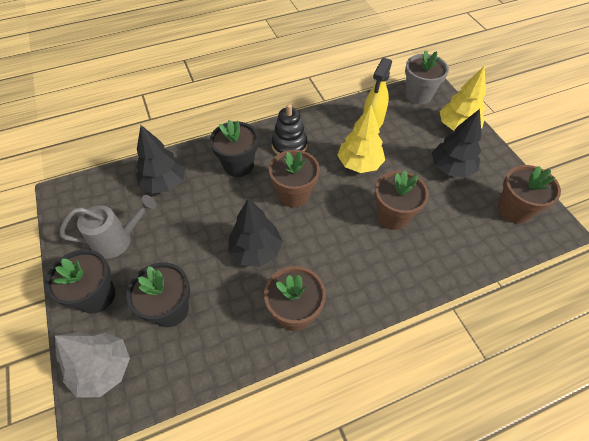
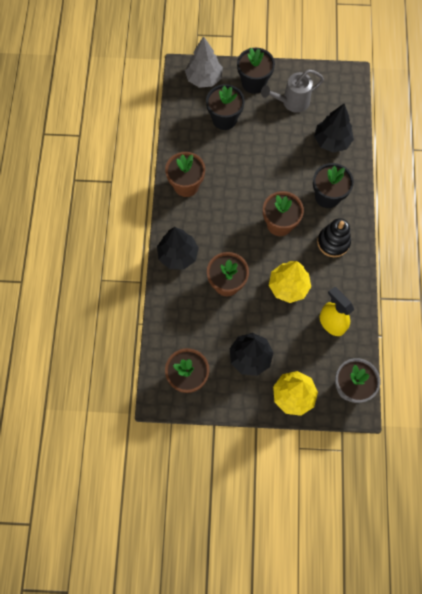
camera: 115 degrees right, 15 degrees up
grey watering can [60,195,156,259] -> grey watering can turned 60 degrees clockwise [261,69,324,113]
black tree [228,198,283,267] -> black tree moved to [157,227,199,270]

